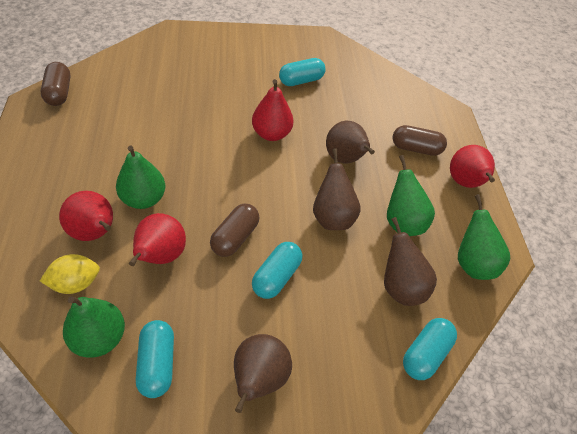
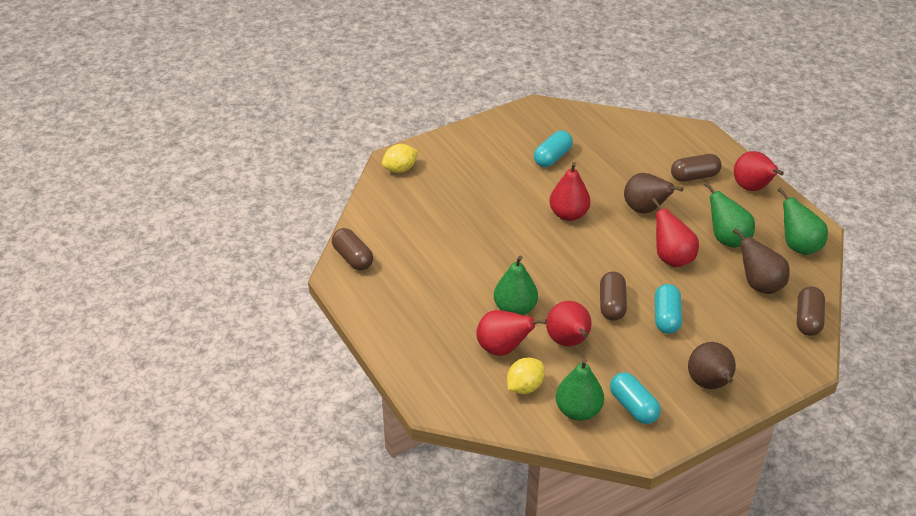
camera: 20 degrees left, 10 degrees down
brown pear [313,148,361,230] -> red pear [651,198,699,268]
turquoise capsule [403,318,457,380] -> brown capsule [797,286,825,336]
none -> yellow lemon [382,144,418,173]

